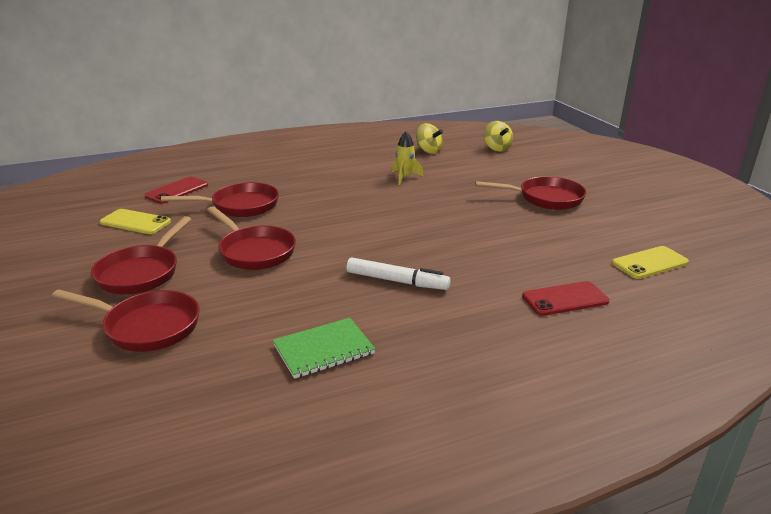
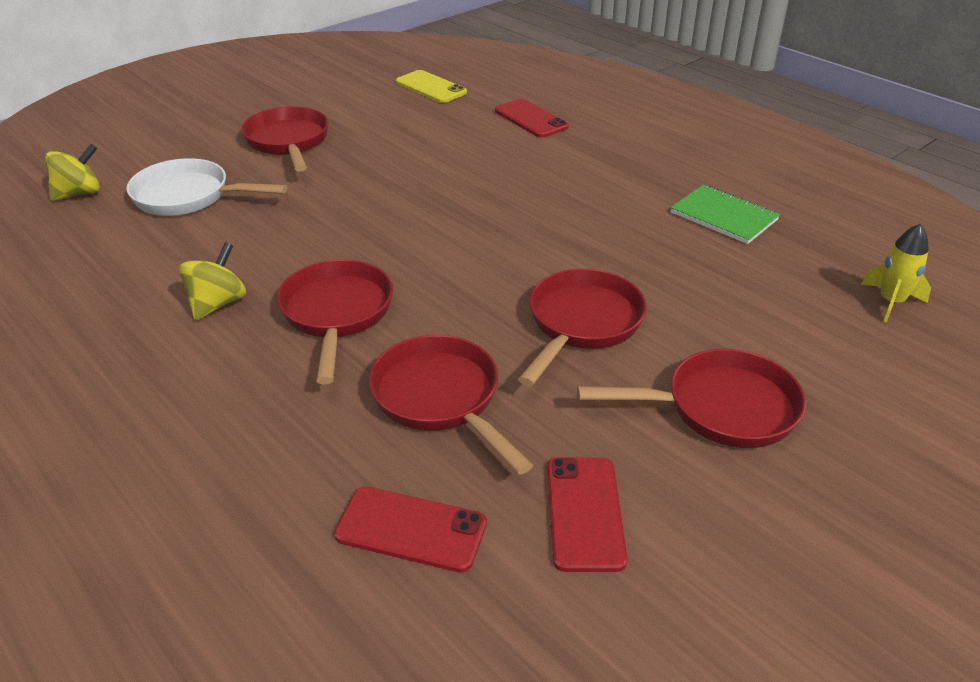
camera: 110 degrees left, 10 degrees up
red pan [52,289,200,352] -> red pan moved to [277,260,393,384]
yellow phone [100,209,171,234] -> red phone [547,457,628,572]
white marker [347,257,450,290] -> none
yellow rocket [392,131,424,185] -> yellow rocket moved to [861,224,931,323]
yellow spinning top [416,123,443,154] -> yellow spinning top moved to [179,242,246,320]
none -> white pan [126,158,287,216]

